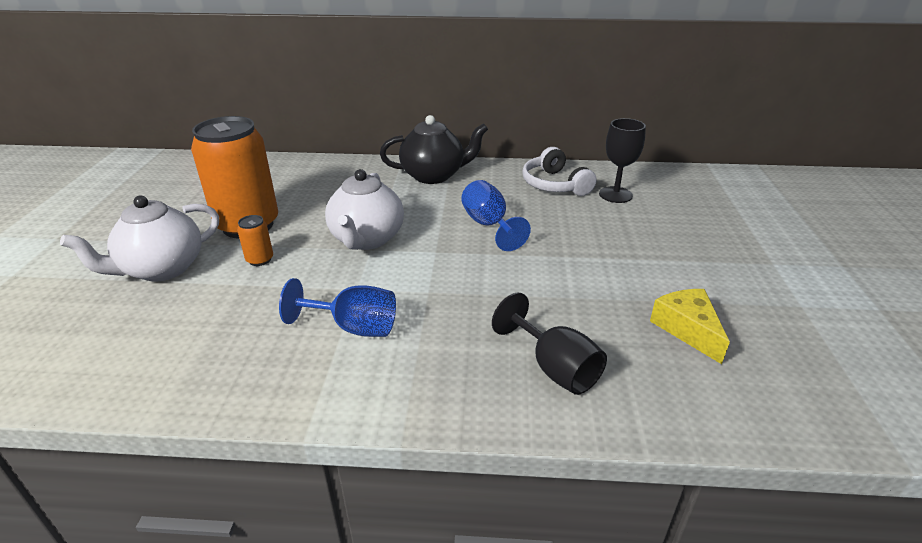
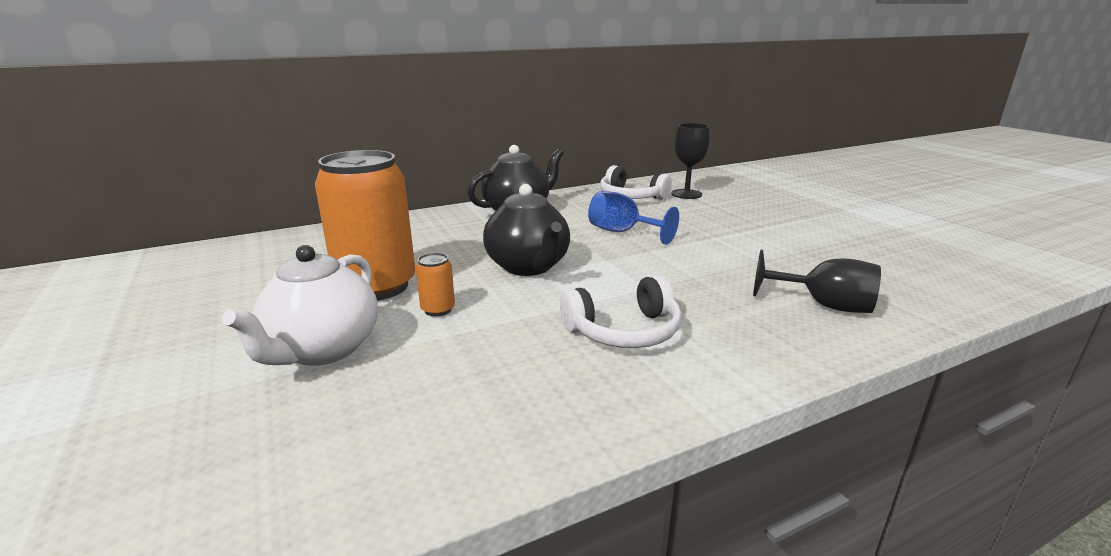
camera: 30 degrees left, 10 degrees down
blue goblet [279,278,396,337] -> white headphones [560,275,682,348]
white teapot [325,169,404,250] -> black teapot [483,184,570,276]
yellow cheese [650,289,730,364] -> none

